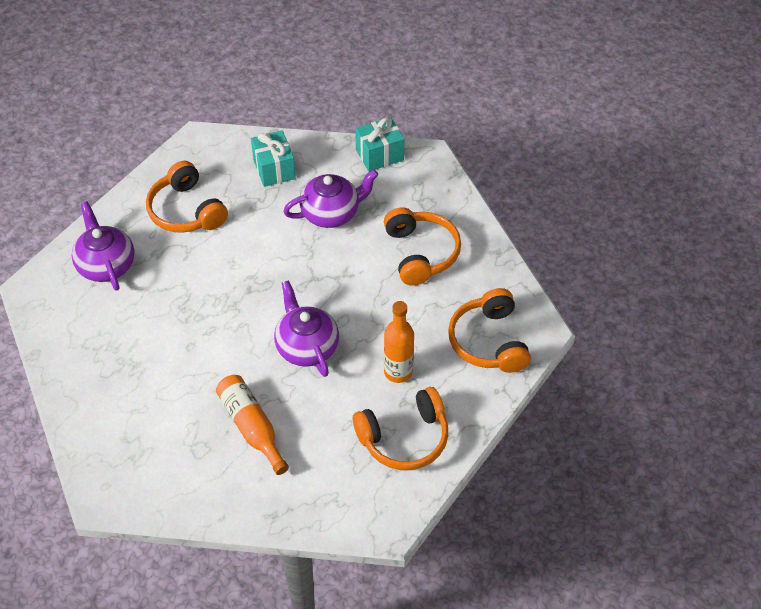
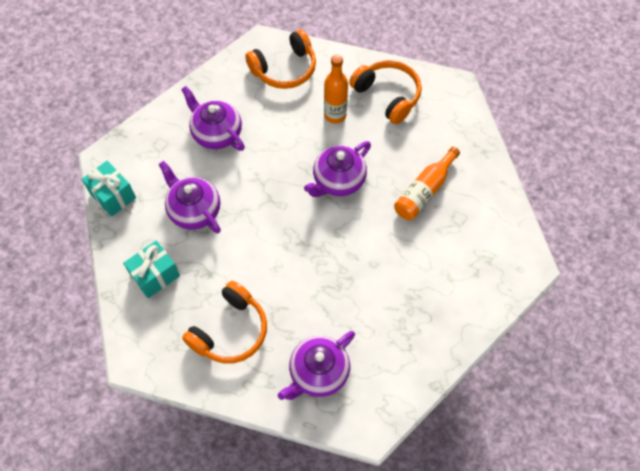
camera: 110 degrees left, 10 degrees up
orange headphones [384,207,461,286] -> purple teapot [181,86,245,151]

